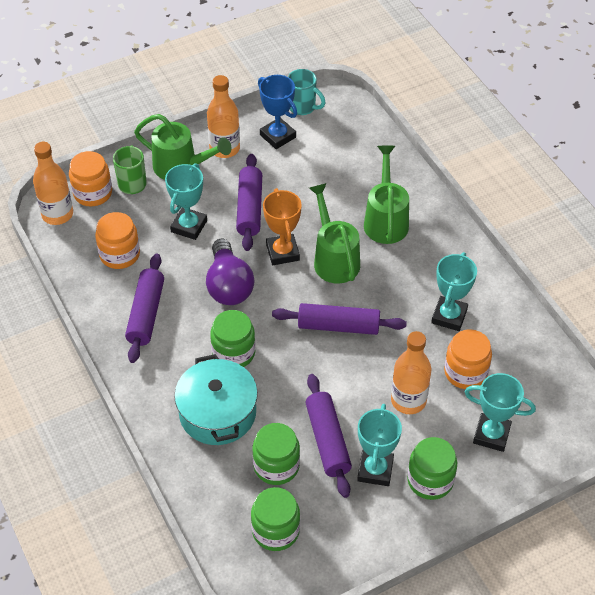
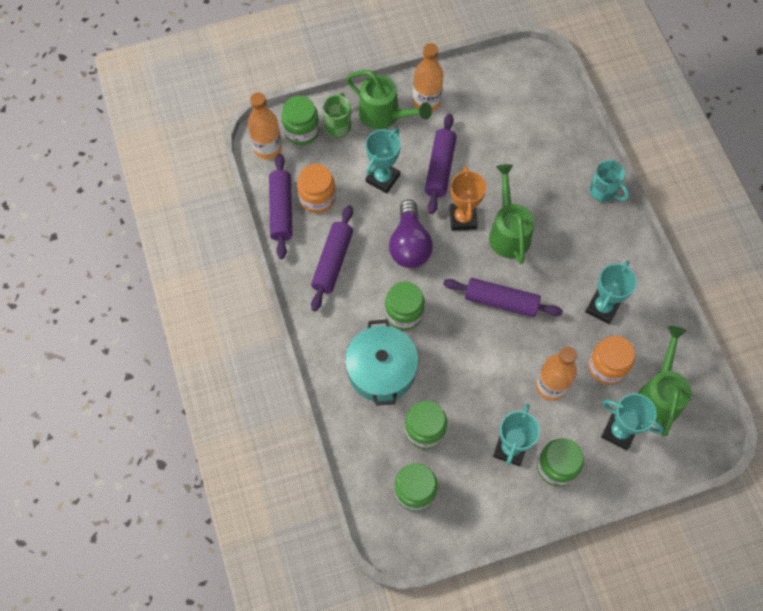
camera: 10 degrees right, 15 degrees up
orange jar [69,151,112,207] -> green jar [281,96,320,145]
blue trophy [258,75,297,149] -> none
turquoise mug [288,69,326,115] -> turquoise mug moved to [590,160,629,202]
purple rolling pin [305,374,352,498] -> purple rolling pin moved to [269,154,292,259]
green watering can [364,145,409,244] -> green watering can moved to [638,326,692,436]

